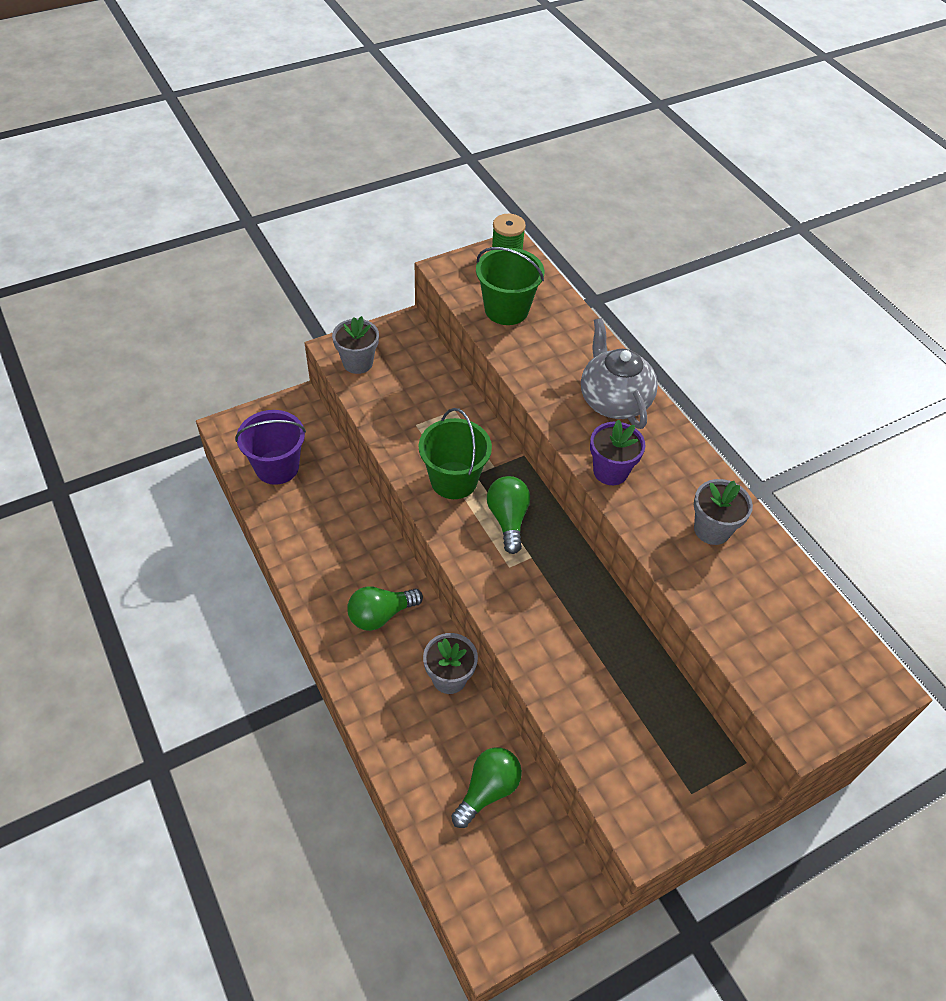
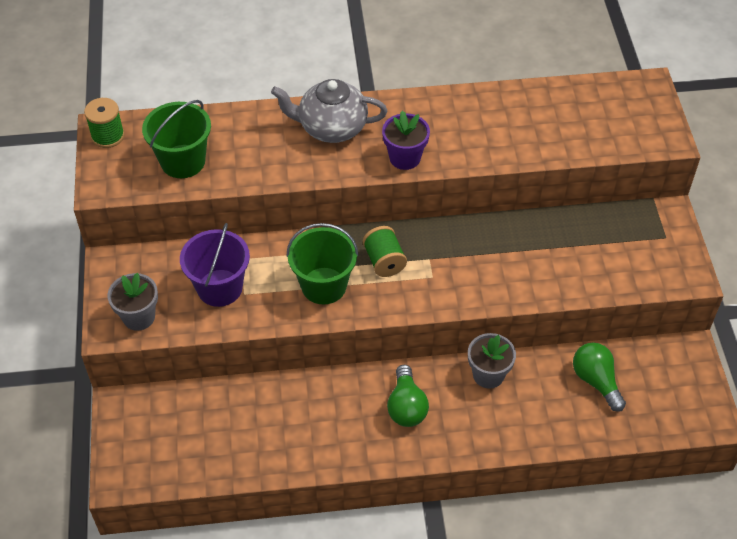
camera: 65 degrees left, 0 degrees up
purple bucket [235,410,306,485] -> purple bucket moved to [180,223,250,307]
green light bulb [487,476,530,554] -> green spool [363,226,407,277]
grey flower pot [694,479,753,545] -> none

